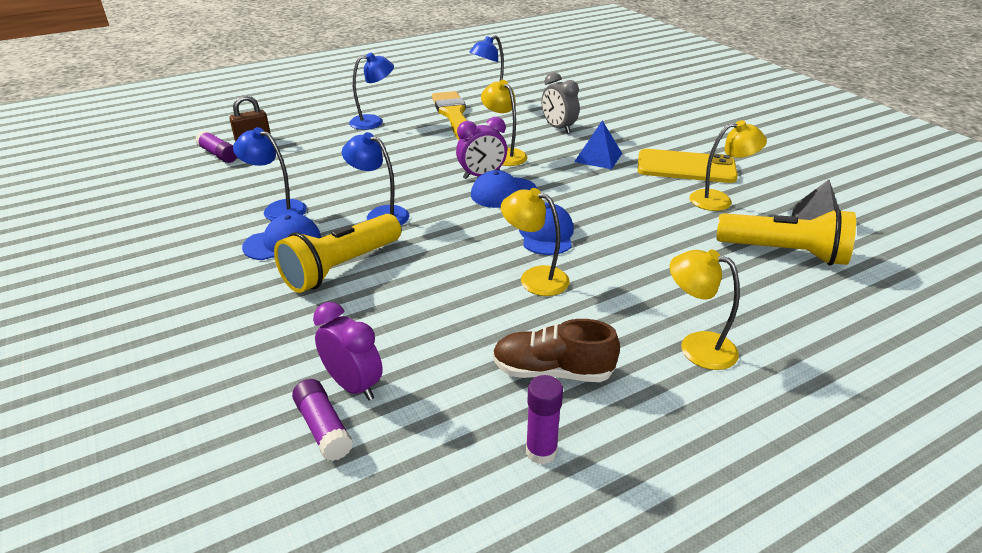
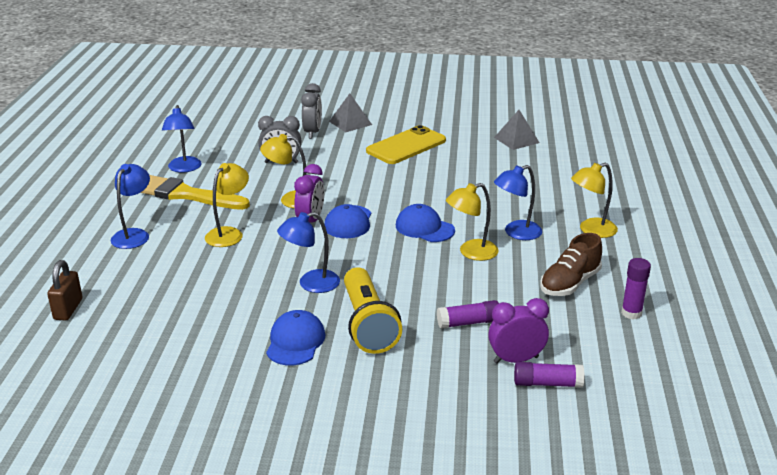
camera: 55 degrees left, 5 degrees down
purple glue stick [195,130,237,163] -> purple glue stick moved to [437,300,499,329]
blue lamp [233,127,307,221] -> blue lamp moved to [494,165,542,240]
blue pyramid [574,120,622,169] -> none
yellow lamp [689,120,767,211] -> yellow lamp moved to [205,163,249,247]
yellow flashlight [716,208,856,266] -> none
none -> grey clock [301,83,322,139]
none -> grey pyramid [329,93,372,132]

